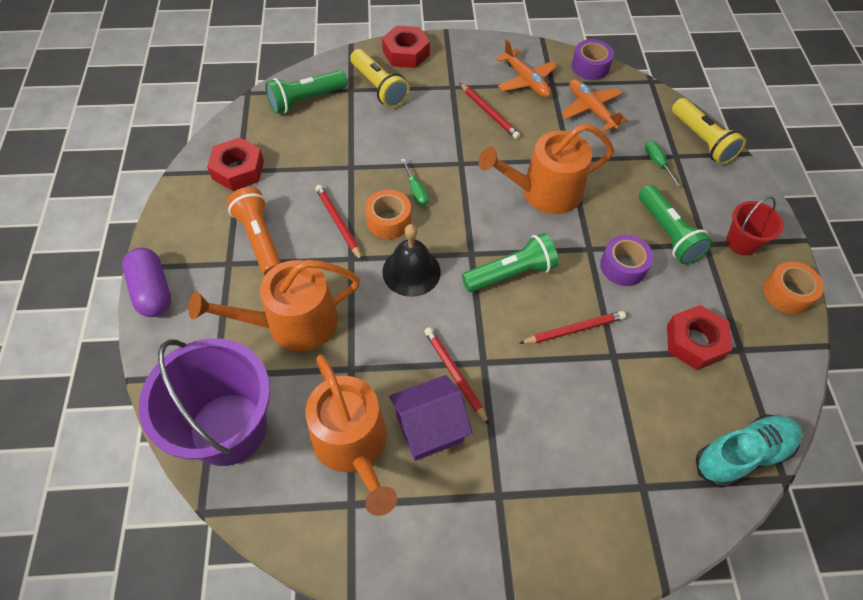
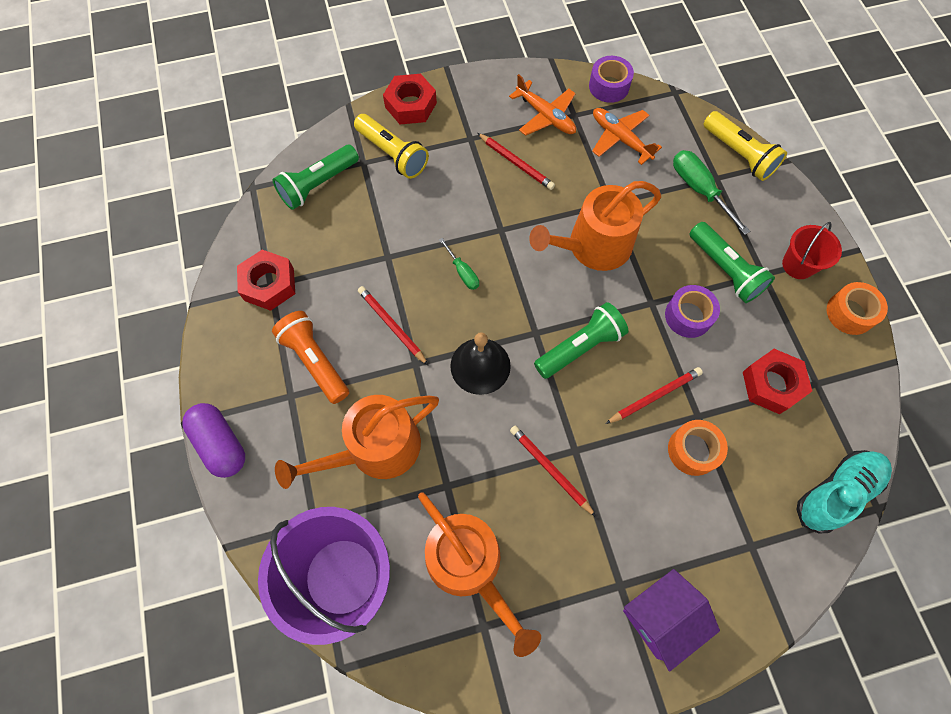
camera: 10 degrees left, 10 degrees up
orange tape [365,190,411,239] -> orange tape moved to [668,420,728,476]
purple house [389,375,473,461] -> purple house moved to [623,569,720,671]
green screwdriver [645,140,681,187] -> green screwdriver [673,150,750,235], size x1.71

